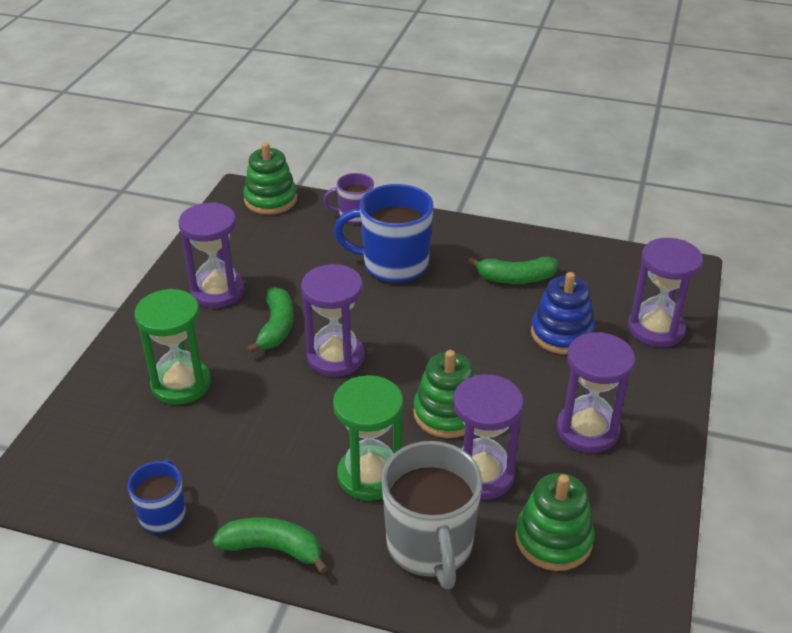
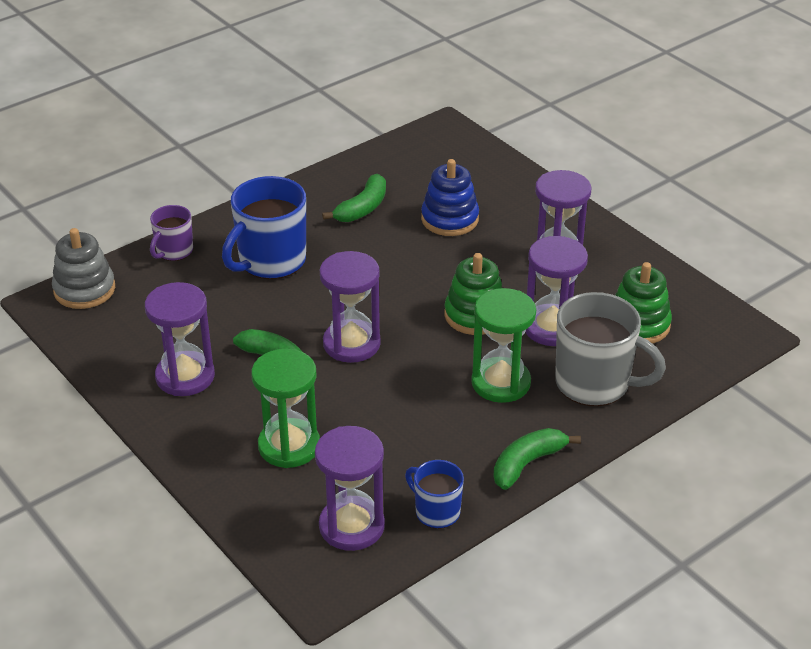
camera: 55 degrees left, 0 degrees up
green stacking toy [243,142,297,214] -> grey stacking toy [52,228,115,309]
purple hourglass [628,238,703,347] -> purple hourglass moved to [315,426,385,551]

